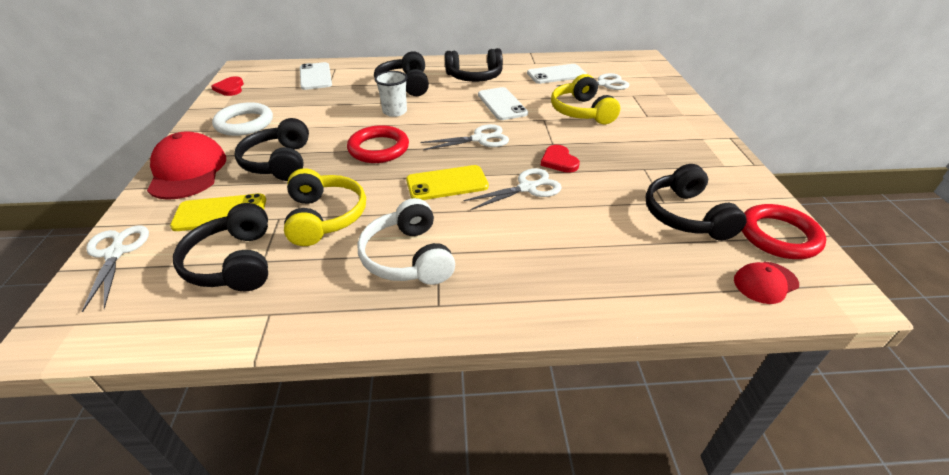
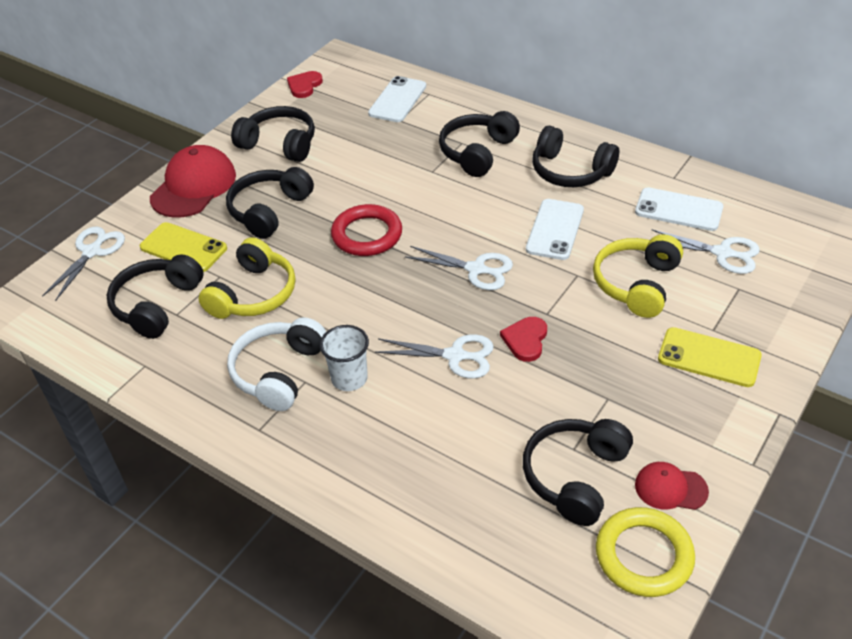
camera: 40 degrees right, 5 degrees up
white ring [212,102,273,136] -> black headphones [231,106,315,162]
white cup [374,71,408,117] -> white cup moved to [320,325,369,391]
yellow phone [406,165,489,200] -> yellow phone moved to [658,327,762,387]
red cap [734,262,799,304] -> red cap moved to [635,462,709,510]
red ring [742,204,826,259] -> yellow ring [596,507,695,597]

